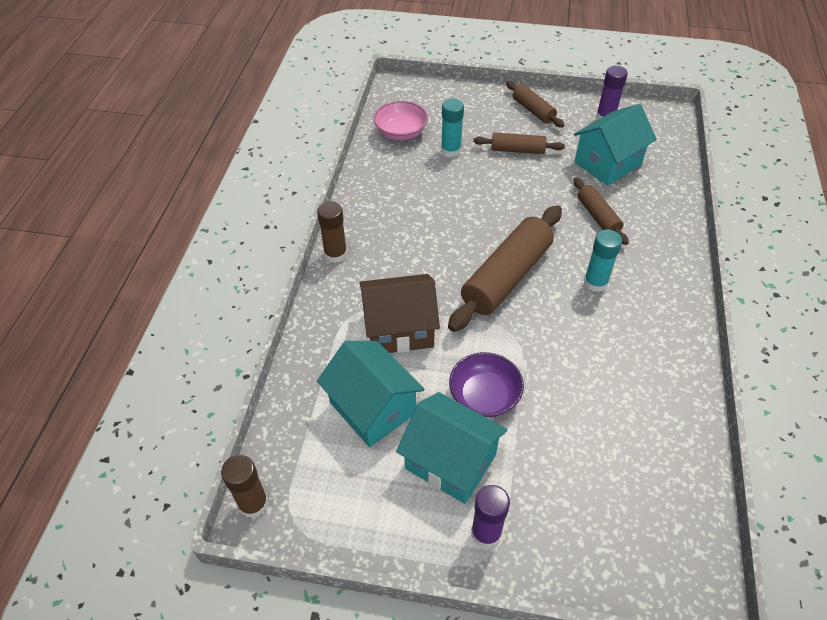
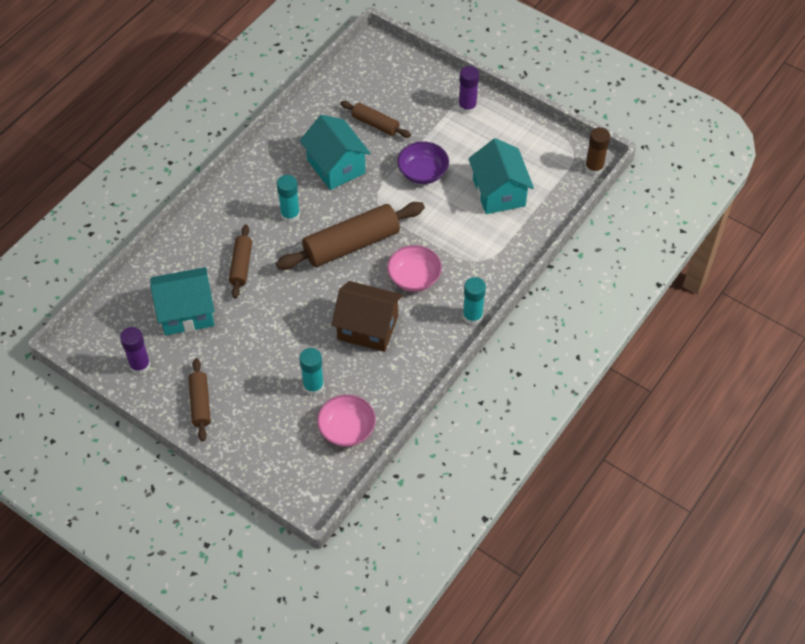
camera: 155 degrees left, 5 degrees up
brown glue stick [317,201,347,263] -> turquoise glue stick [463,277,486,325]
brown house [360,274,440,353] -> brown house moved to [331,281,403,352]
turquoise house [396,392,508,504] -> turquoise house moved to [300,115,371,190]
brown rolling pin [473,133,565,154] -> brown rolling pin moved to [340,101,411,138]
none -> pink bowl [387,245,442,292]

